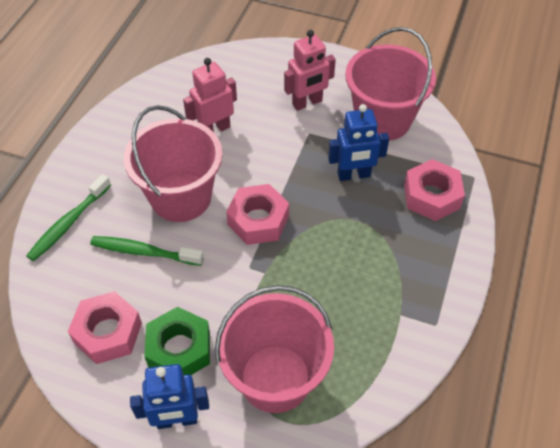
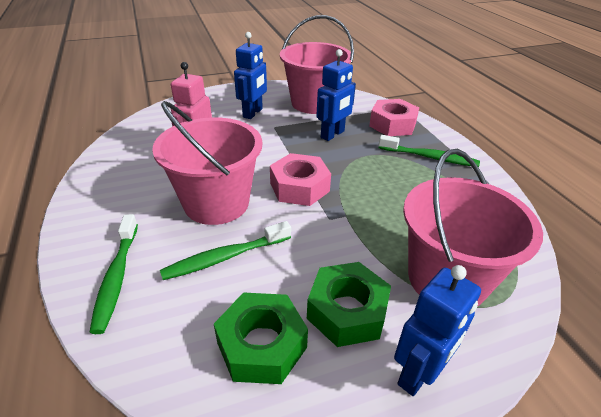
camera: 40 degrees left, 15 degrees down
pink nut [68,291,142,364] -> green nut [214,292,308,384]
pink robot [284,30,336,111] -> blue robot [234,32,267,119]
none -> green toothbrush [379,135,480,167]

